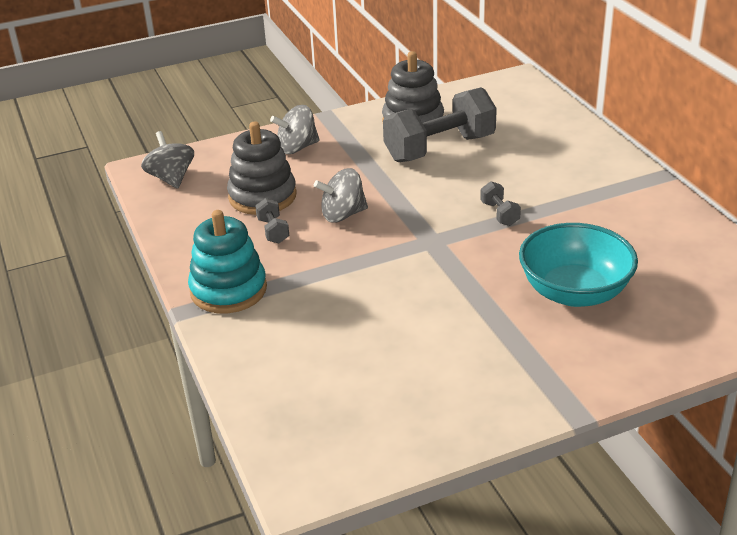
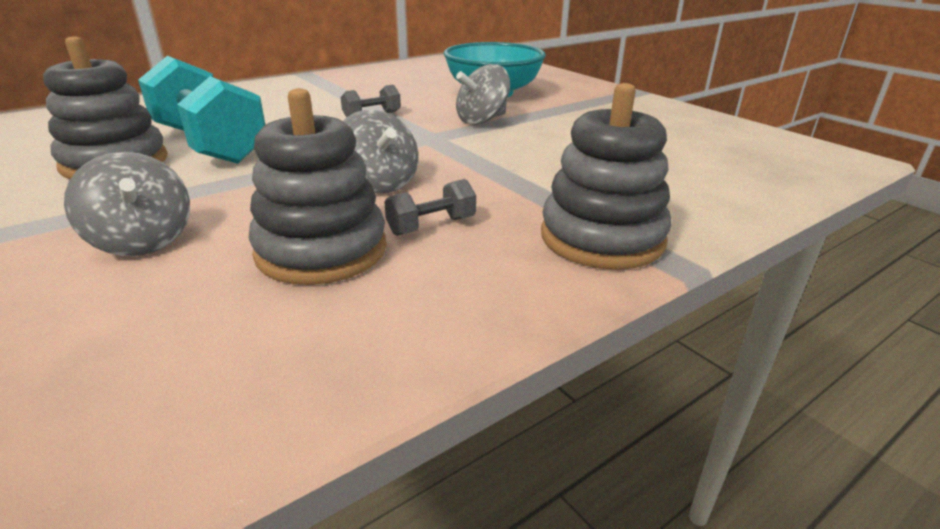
camera: 105 degrees left, 5 degrees down
grey spinning top [141,131,194,189] -> grey spinning top moved to [456,64,510,125]
turquoise stacking toy [188,210,267,313] -> grey stacking toy [541,83,672,270]
grey dumbbell [383,87,497,162] -> turquoise dumbbell [138,56,265,164]

